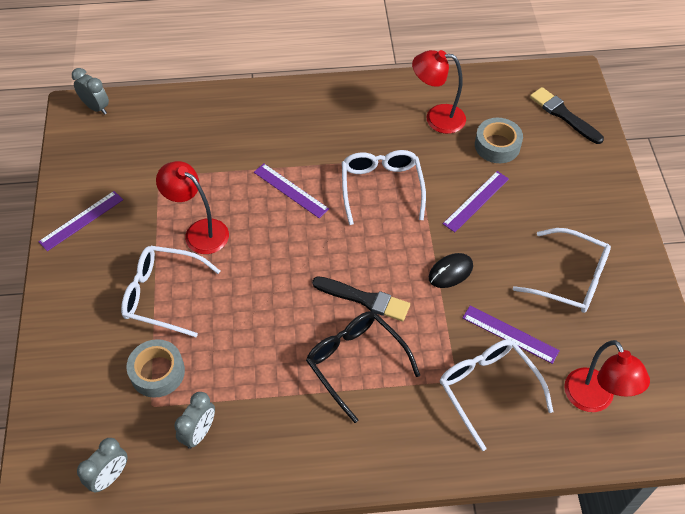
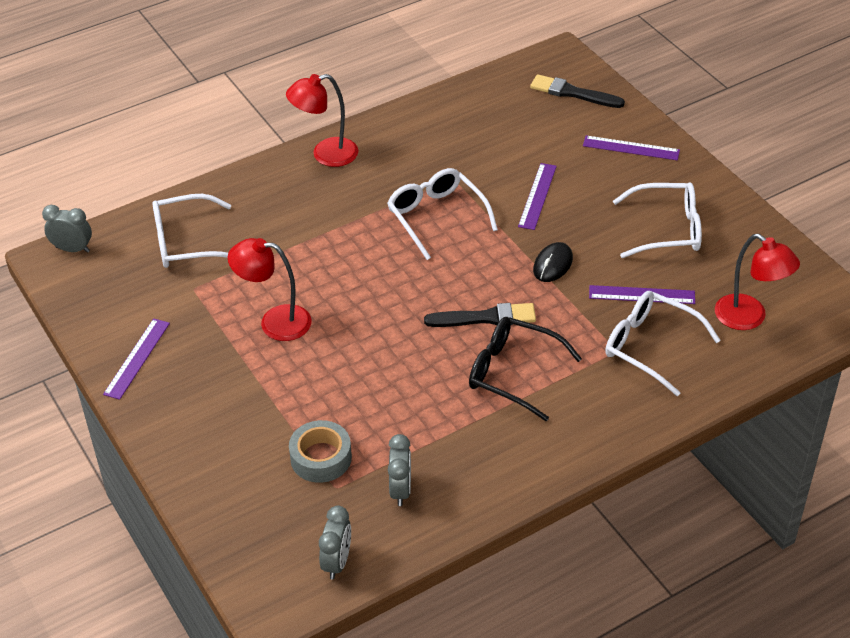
camera: 25 degrees left, 10 degrees down
white glasses [121,246,220,337] -> white glasses moved to [152,194,231,268]
purple ruler [254,164,329,218] -> purple ruler moved to [583,136,680,160]
red lamp [412,50,466,134] -> red lamp moved to [286,74,358,167]
grey tape [475,118,523,163] -> none

